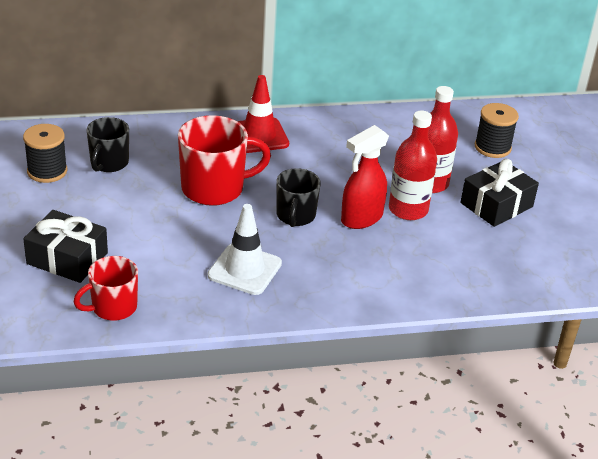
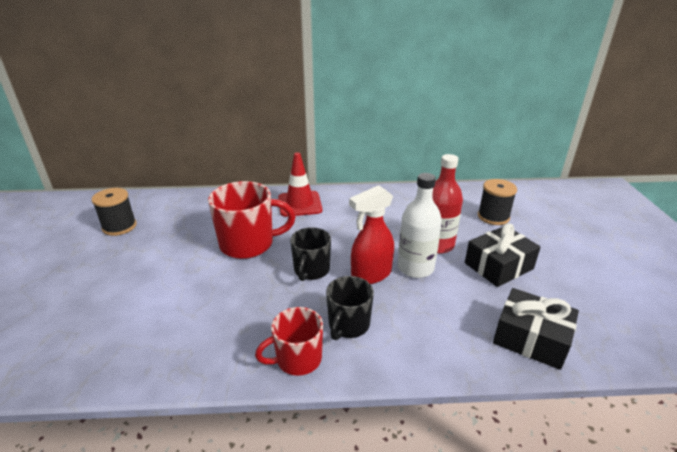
camera: 10 degrees right, 5 degrees down
black gift [23,210,108,283] -> black gift moved to [493,288,579,370]
red mug [74,256,138,321] -> red mug moved to [255,307,323,376]
black mug [87,117,129,172] -> black mug moved to [326,276,374,340]
white traffic cone [208,204,282,295] -> none
red bottle [389,111,437,220] -> white bottle [398,173,442,278]

